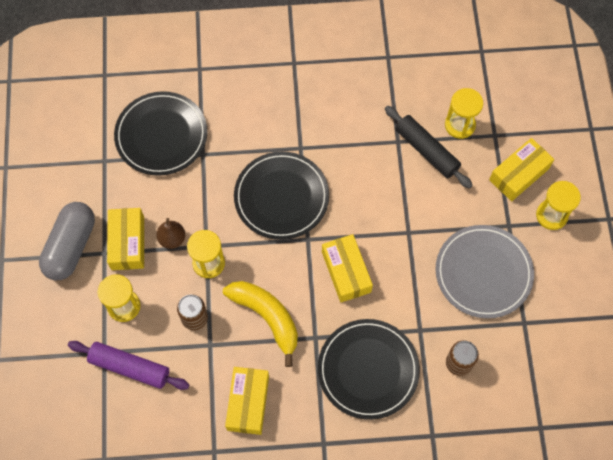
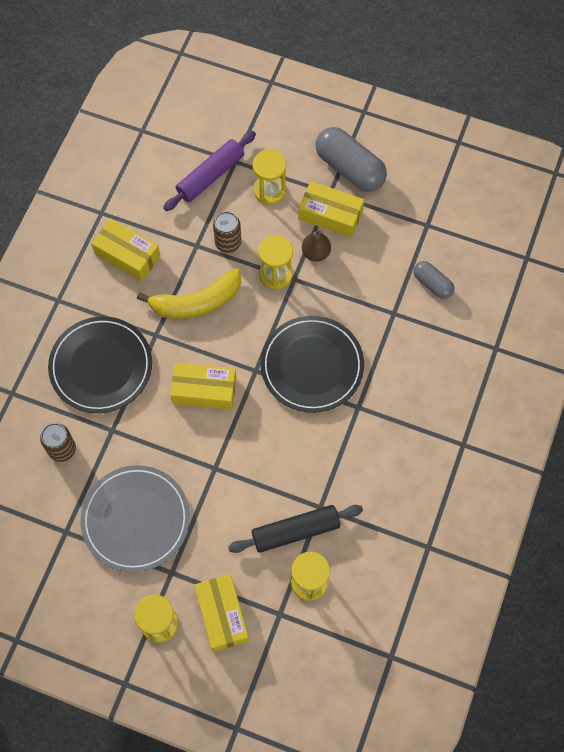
camera: 115 degrees right, 0 degrees up
black plate [114,91,208,176] -> grey capsule [413,261,454,299]

